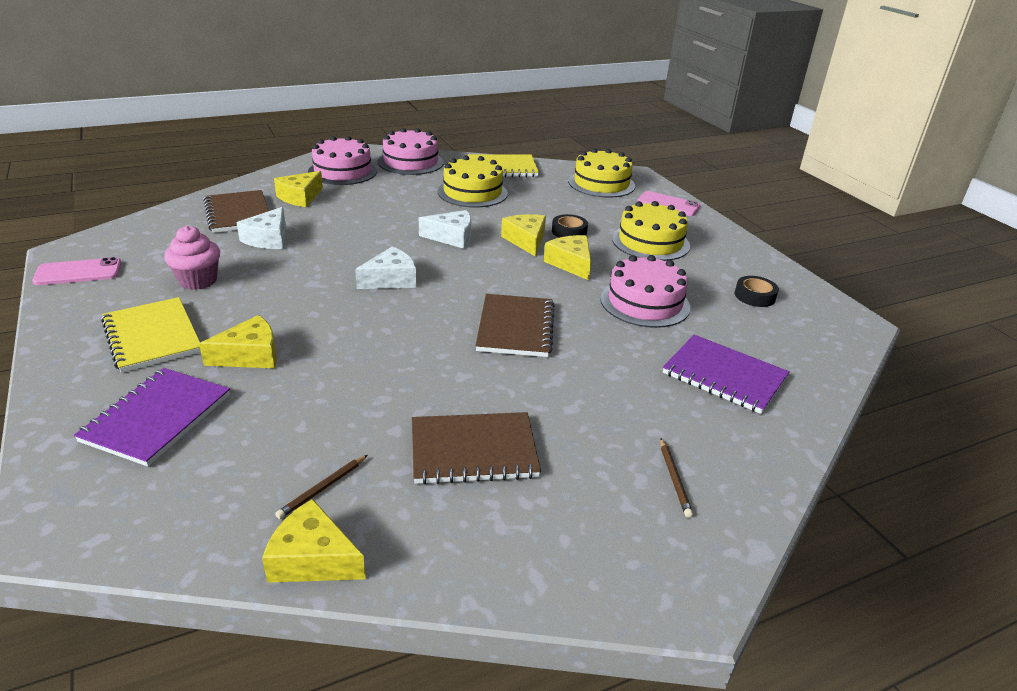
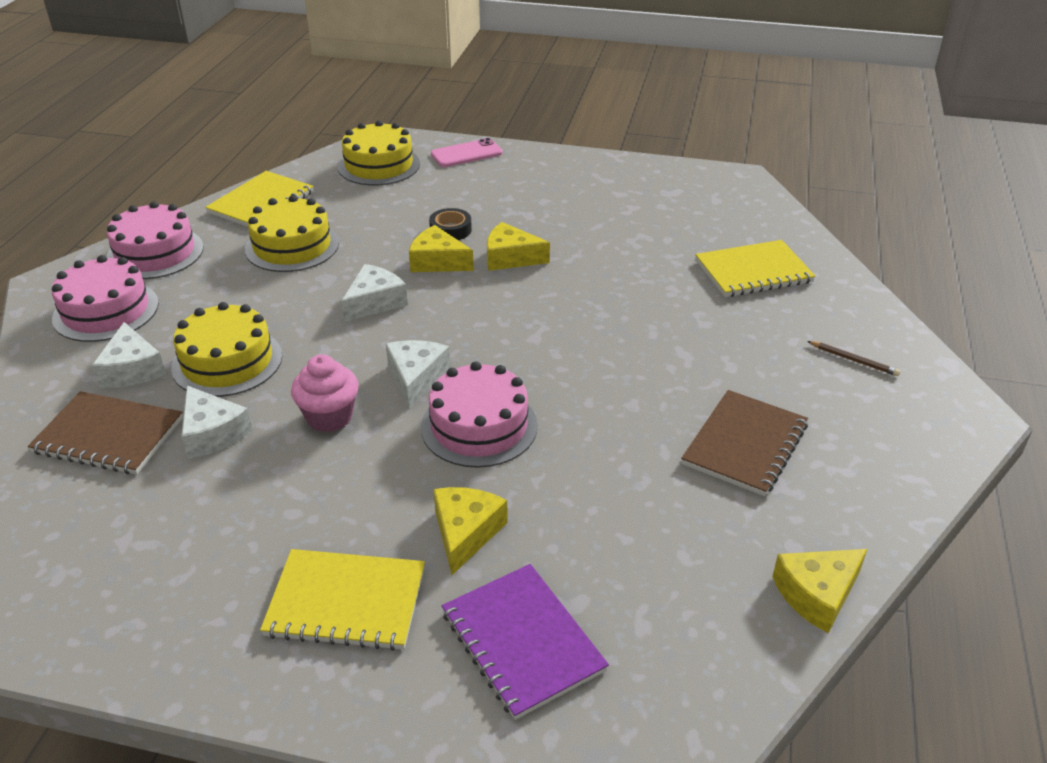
camera: 50 degrees left, 5 degrees up
pink phone [32,257,122,285] -> none
pink cupcake [164,225,220,290] -> pink cupcake moved to [291,354,359,432]
yellow cheese [274,171,323,207] -> white cheese [92,322,166,388]
brown pencil [275,455,368,519] -> none
brown notebook [475,294,555,357] -> none
pink cake [600,255,690,328] -> pink cake moved to [421,361,538,468]
yellow cake [612,201,690,261] -> yellow cake moved to [171,302,282,397]
purple notebook [663,335,790,414] -> yellow notebook [696,240,816,297]
black tape [735,276,779,307] -> none

